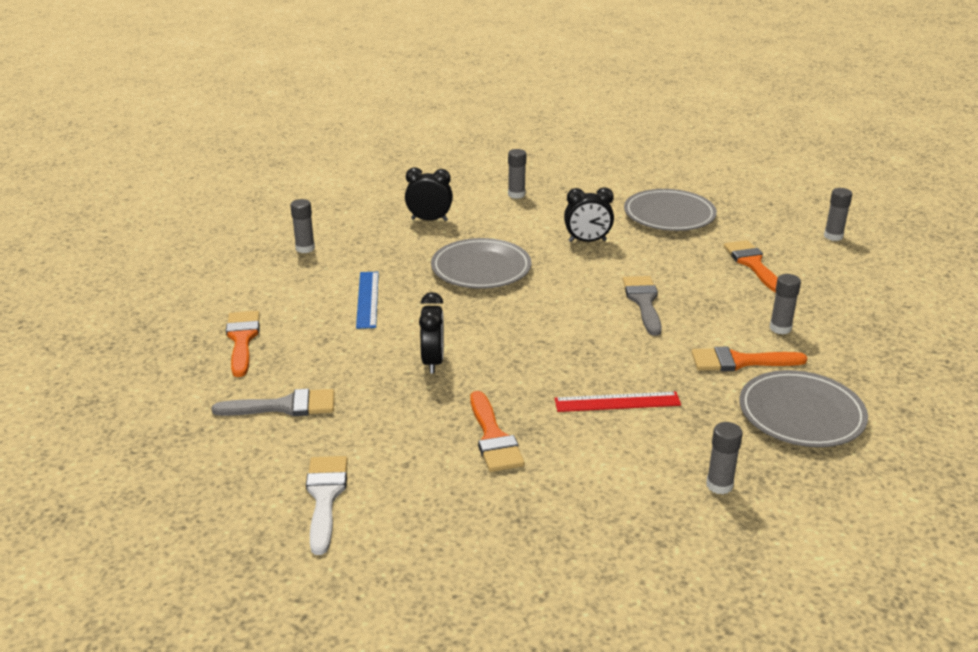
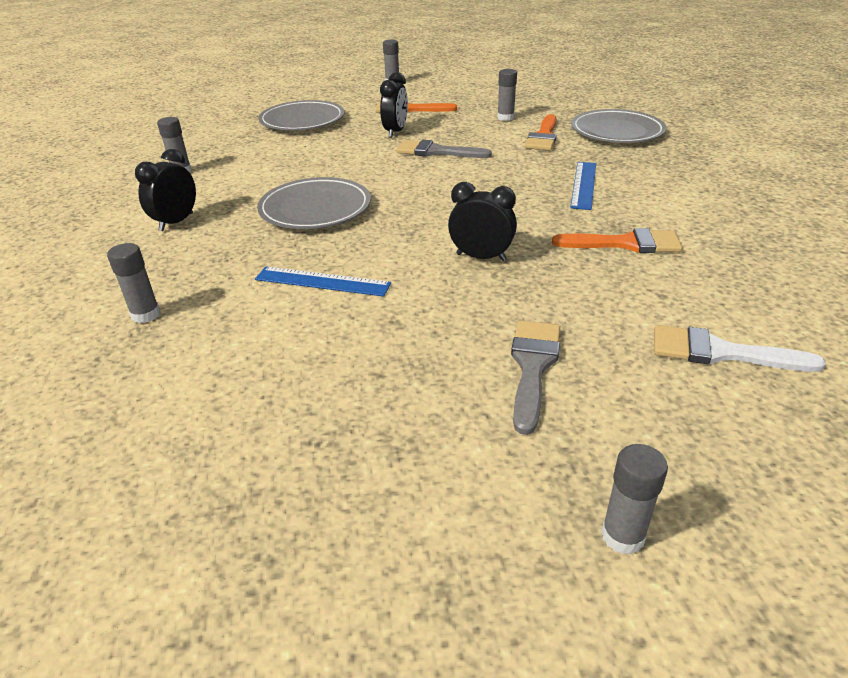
camera: 70 degrees left, 5 degrees up
orange brush [226,311,260,377] -> none
red ruler [554,392,681,412] -> blue ruler [570,162,596,210]
black clock [564,187,614,242] -> black clock moved to [380,72,408,138]
grey glue stick [706,422,743,494] -> grey glue stick moved to [601,444,668,555]

